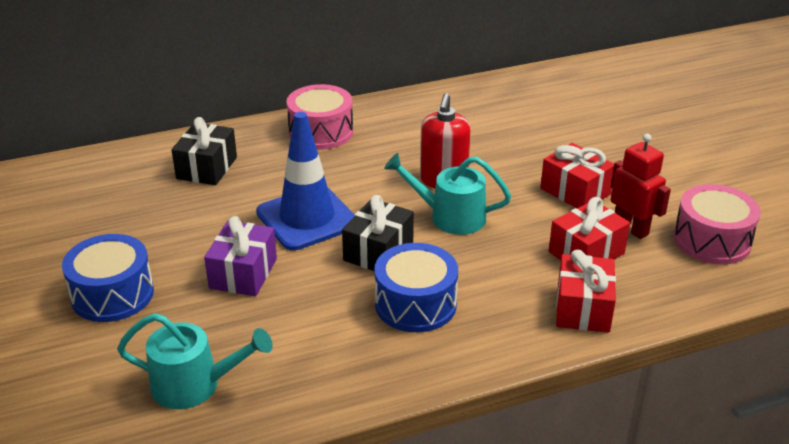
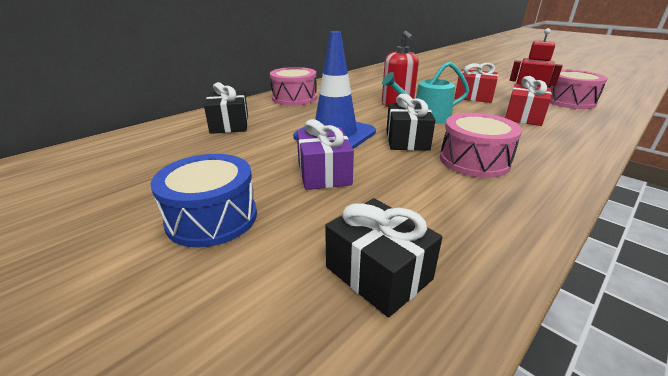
camera: 25 degrees left, 5 degrees down
turquoise watering can [117,313,273,409] -> black gift [325,198,442,317]
blue drum [374,243,458,332] -> pink drum [440,113,522,178]
red gift [556,250,616,333] -> none

